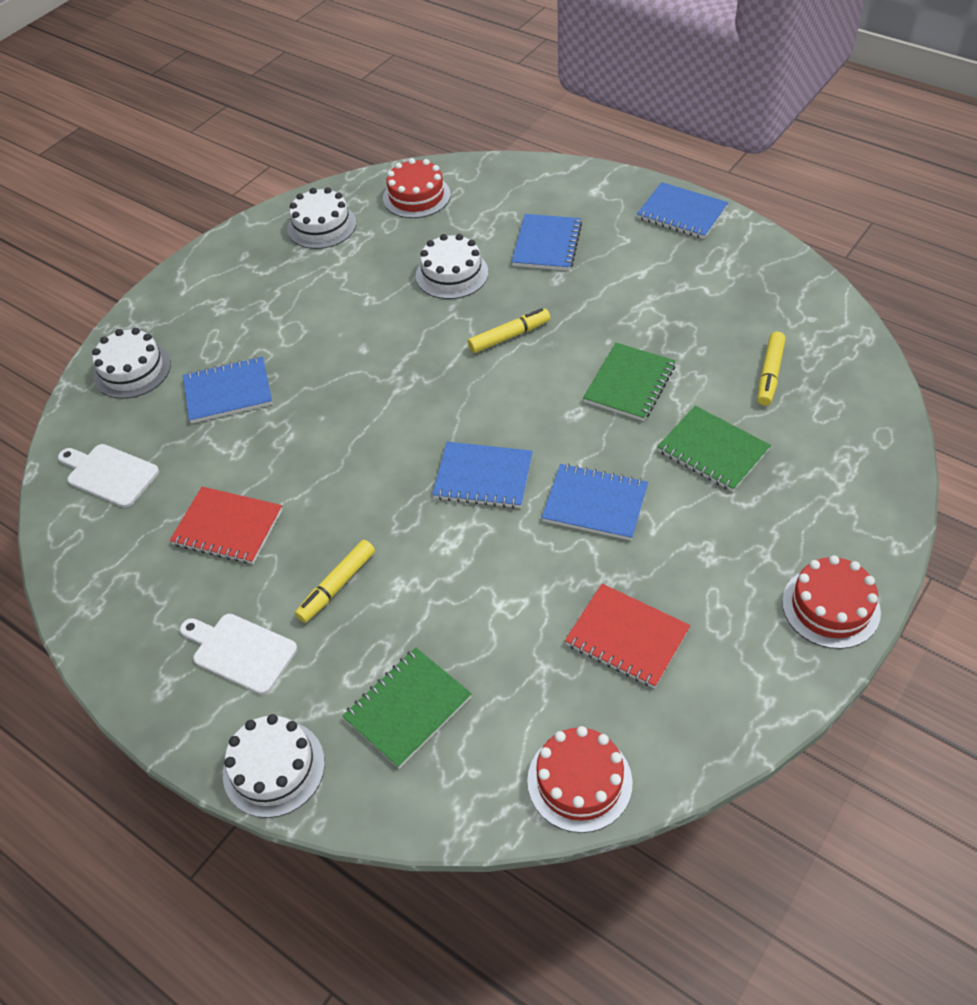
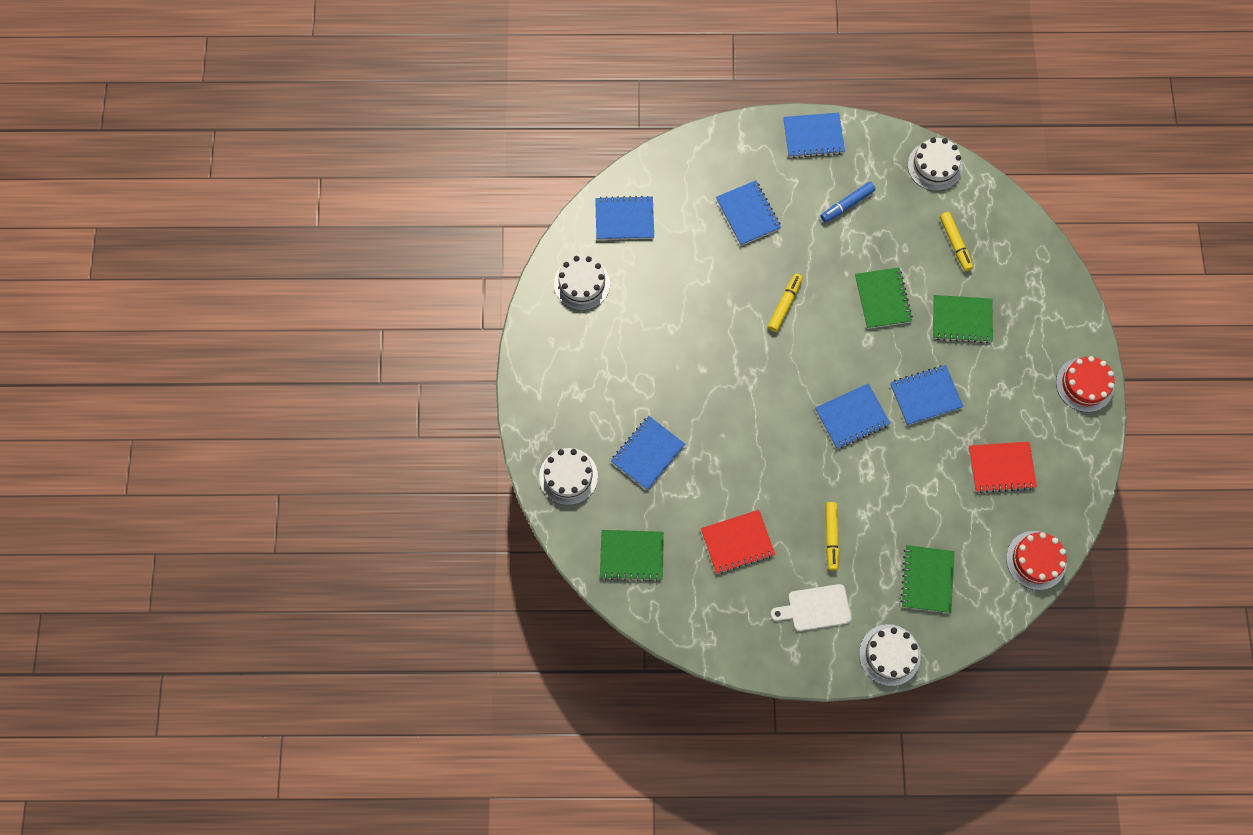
camera: 40 degrees left, 20 degrees up
white cutting board [58,444,159,508] -> green notebook [600,530,664,581]
red cake [383,158,451,218] -> blue notebook [595,195,654,240]
white cake [416,234,488,299] -> white cake moved to [908,137,962,191]
none -> blue marker [821,182,875,223]

